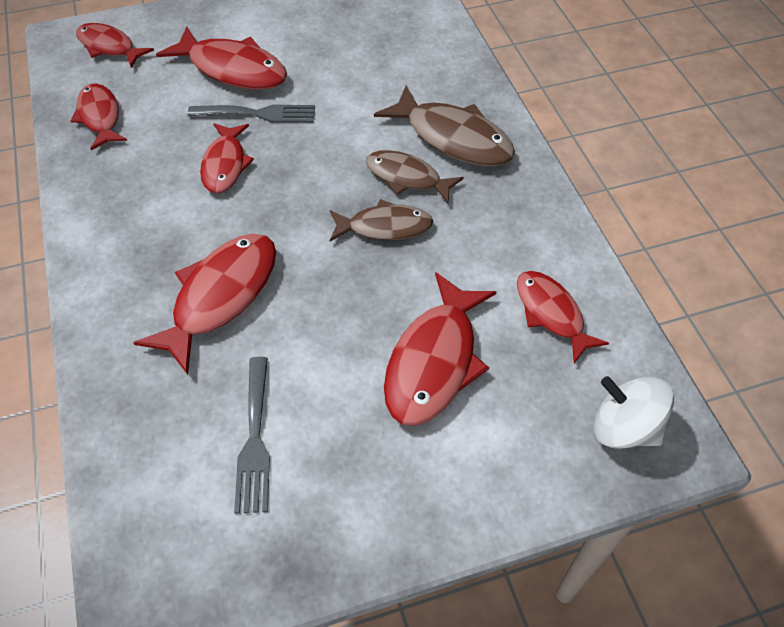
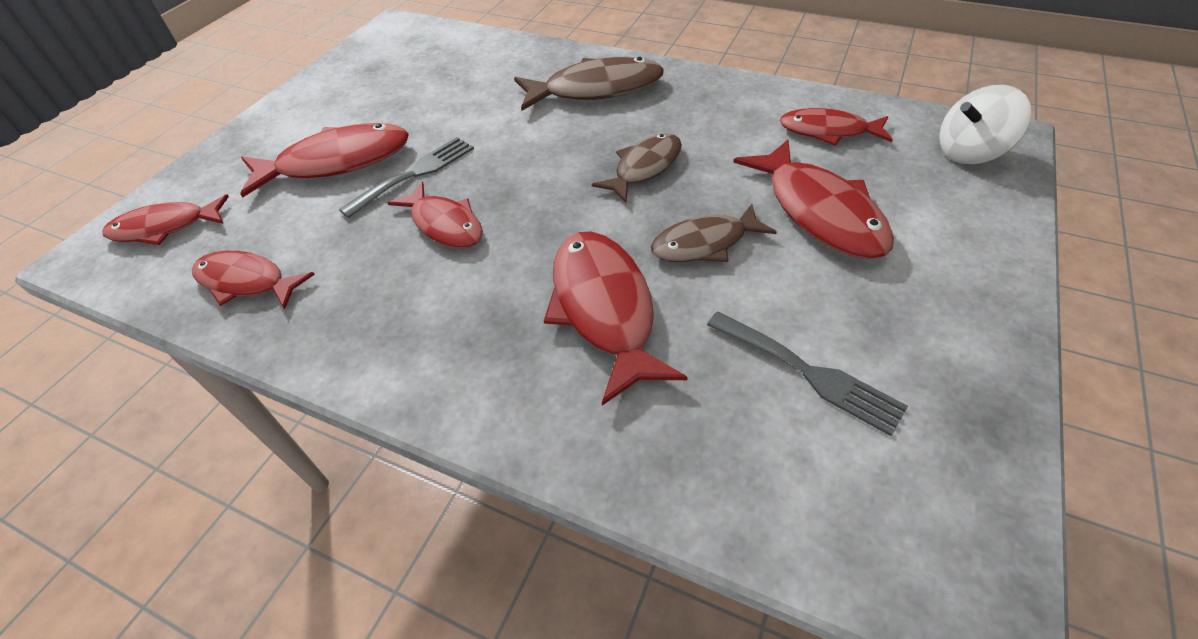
camera: 45 degrees left, 5 degrees down
brown fish [366,150,464,203] -> brown fish moved to [651,204,777,262]

